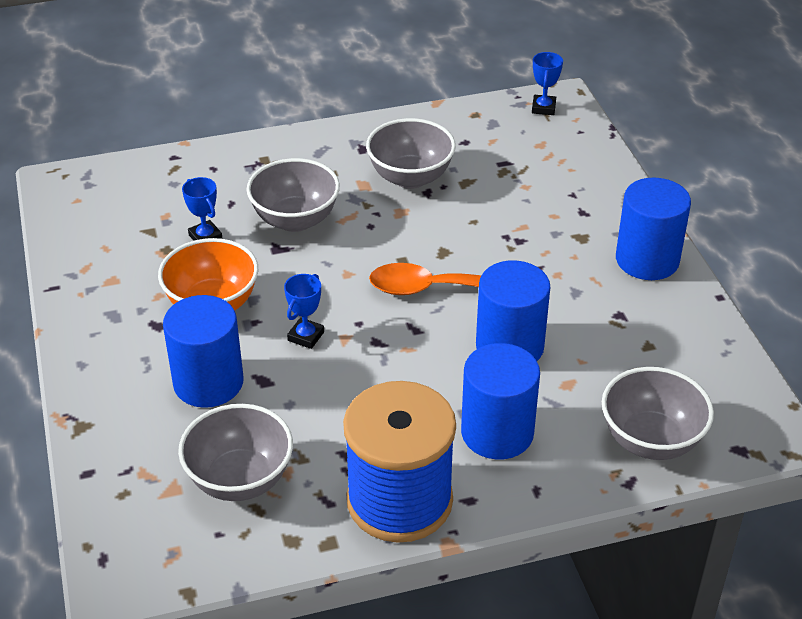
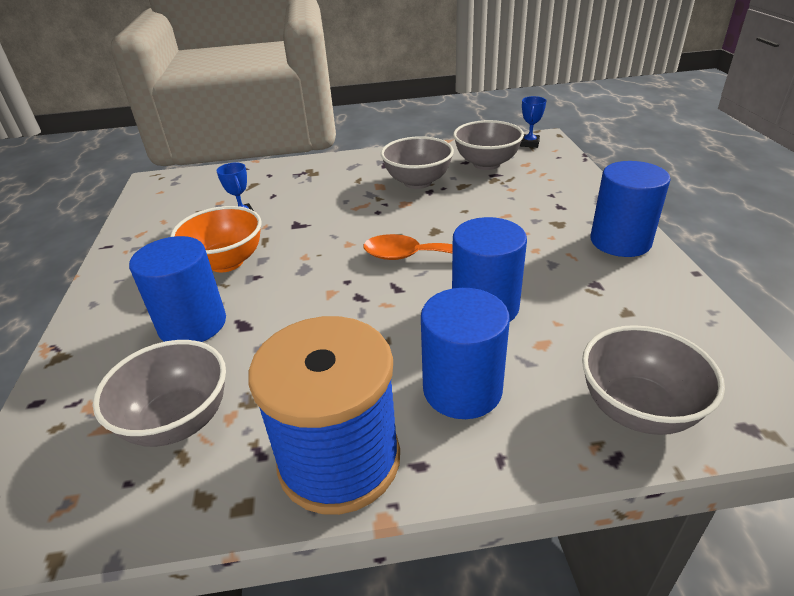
camera: 10 degrees right, 5 degrees down
grey bowl [246,158,340,232] -> grey bowl moved to [453,120,524,170]
blue trophy [284,274,324,349] -> none

